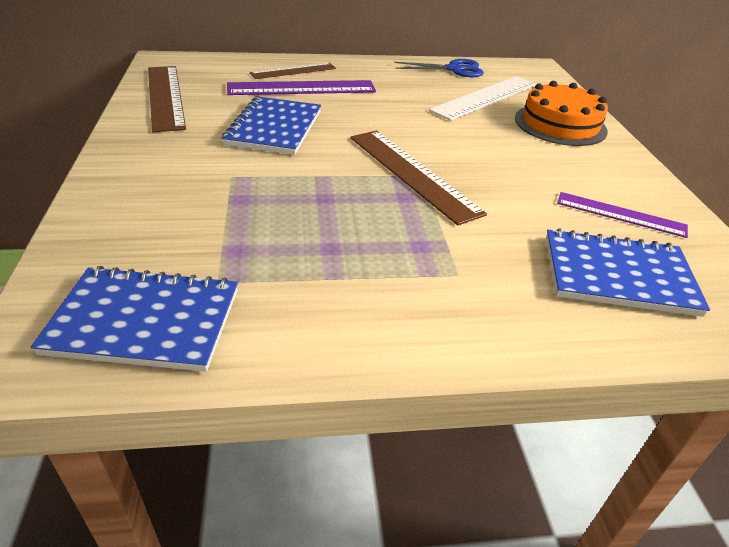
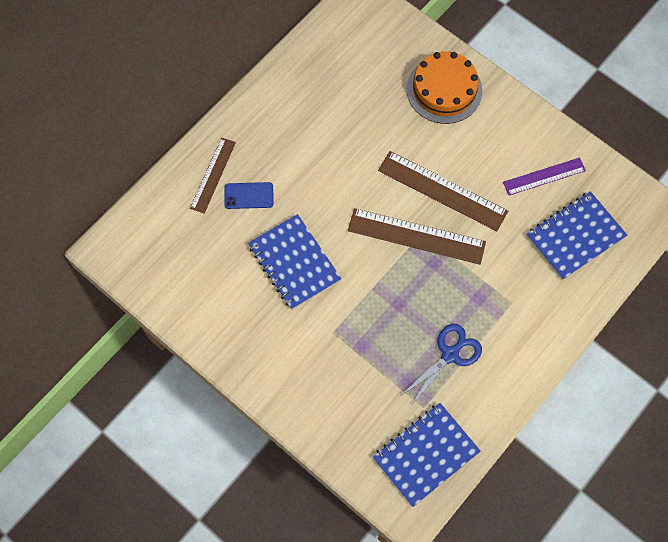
camera: 40 degrees left, 30 degrees up
brown ruler [148,66,186,132] -> brown ruler moved to [378,151,508,231]
purple ruler [227,80,376,95] -> blue phone [224,182,273,209]
blue scissors [394,59,484,77] -> blue scissors moved to [403,324,482,403]
white ruler [429,76,536,121] -> none

